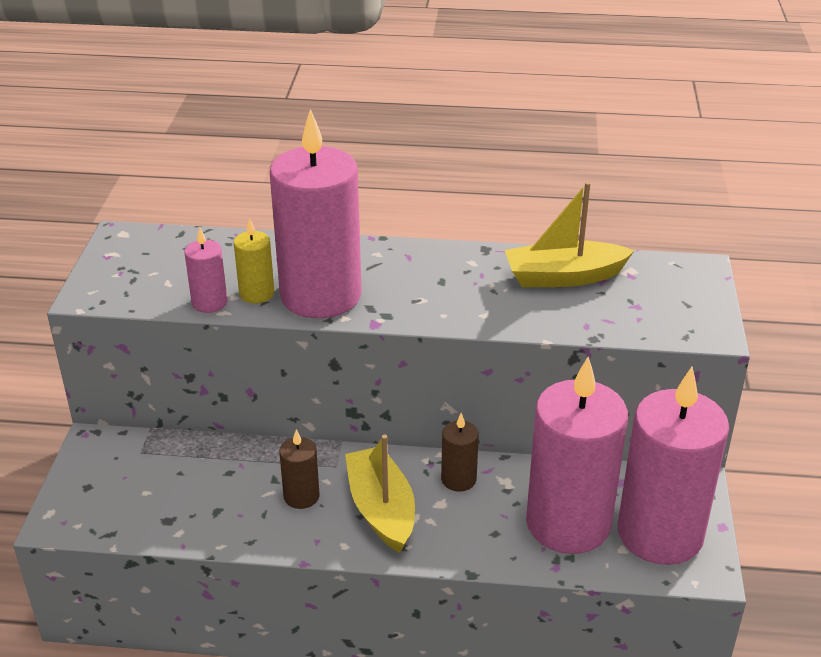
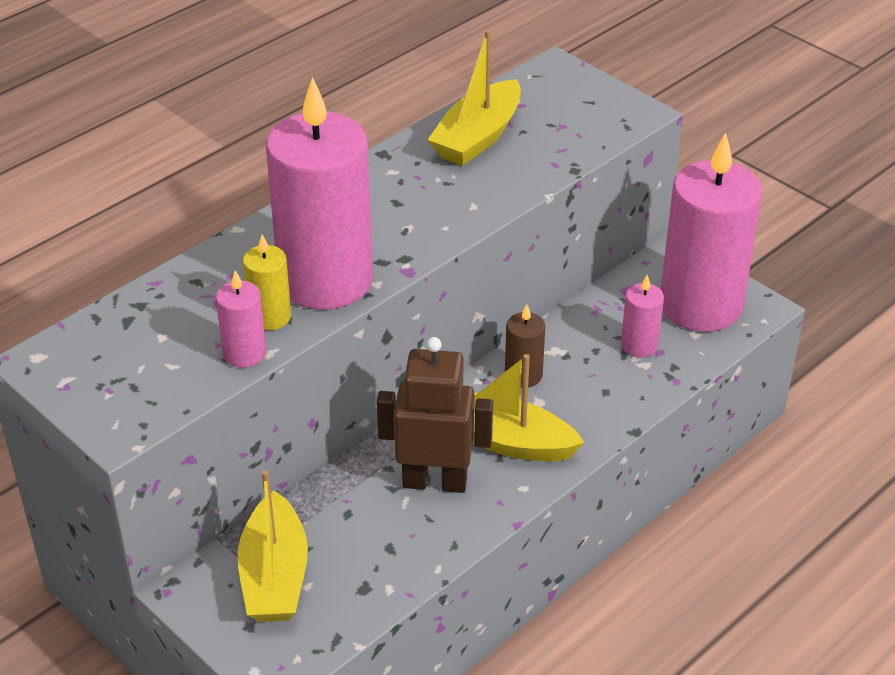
camera: 50 degrees left, 5 degrees up
brown candle [279,429,320,509] -> brown robot [377,337,493,493]
pink candle [526,357,628,554] -> pink candle [621,274,664,358], size x0.43
none -> yellow boat [238,470,308,622]

